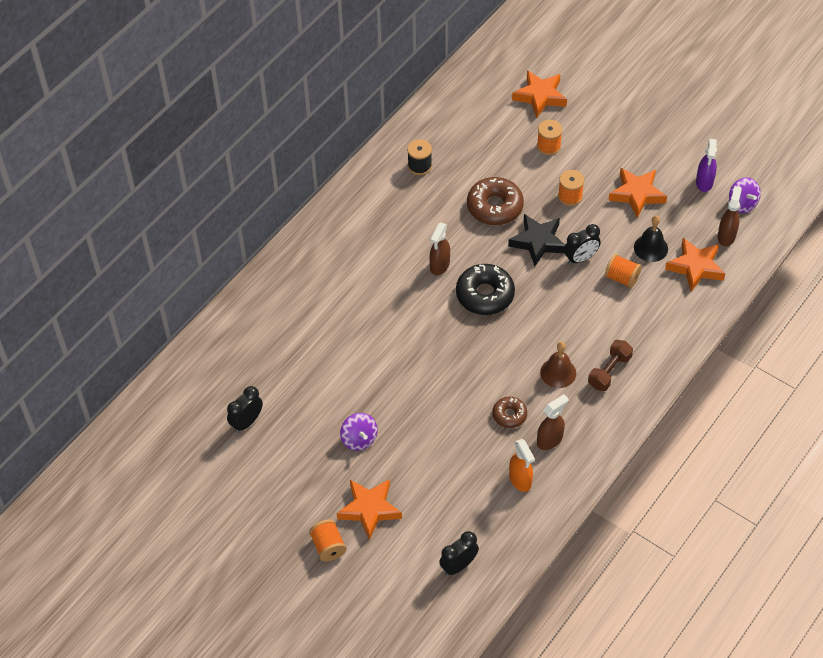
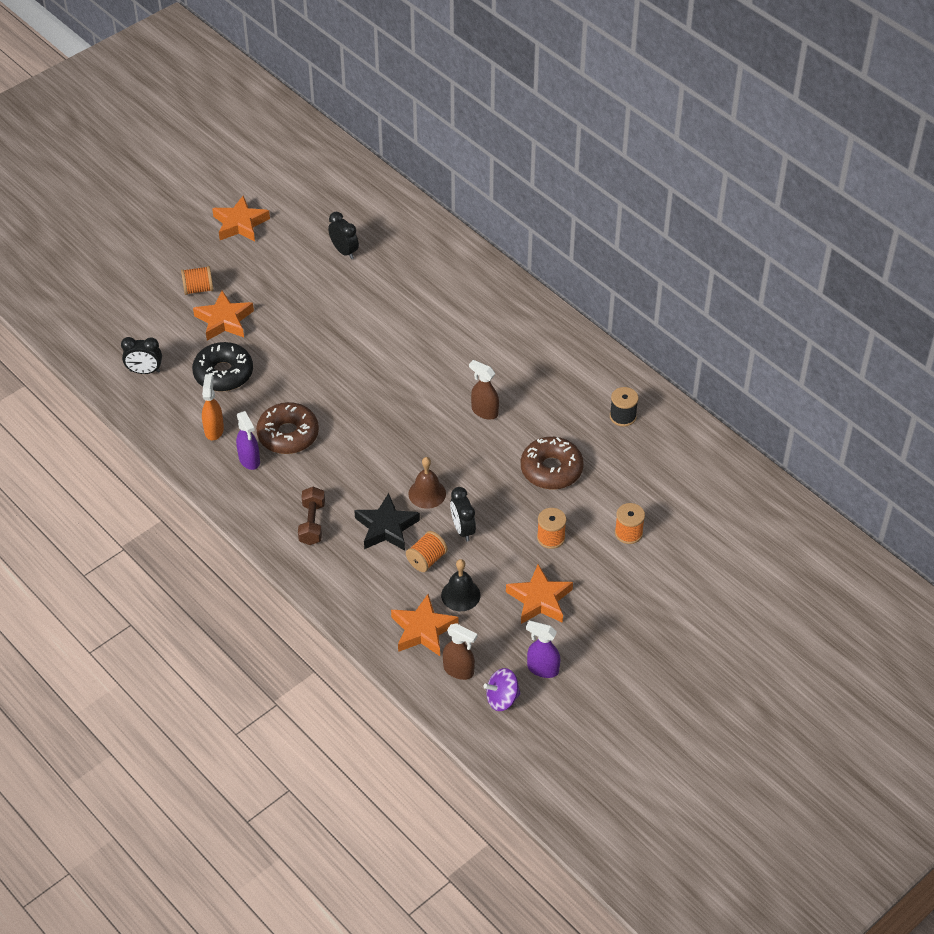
camera: 100 degrees right, 5 degrees down
purple spinning top [340,413,377,451] -> none
black clock [439,531,479,576] -> black clock turned 120 degrees clockwise [121,337,162,374]
black donut [456,264,515,315] -> black donut moved to [192,342,253,392]
brown donut [492,397,527,428] -> brown donut [256,402,319,454], size x1.77
black star [508,214,565,266] -> black star moved to [354,493,420,551]
orange spray bottle [509,439,535,492] -> orange spray bottle turned 105 degrees clockwise [202,374,224,441]
orange star [512,70,567,118] -> orange star moved to [212,196,270,242]
brown spray bottle [537,394,569,450] -> purple spray bottle [236,411,260,470]
brown bell [540,342,576,388] -> brown bell moved to [408,457,446,509]
brown dumbbell [588,340,633,391] -> brown dumbbell turned 45 degrees clockwise [298,487,325,545]

